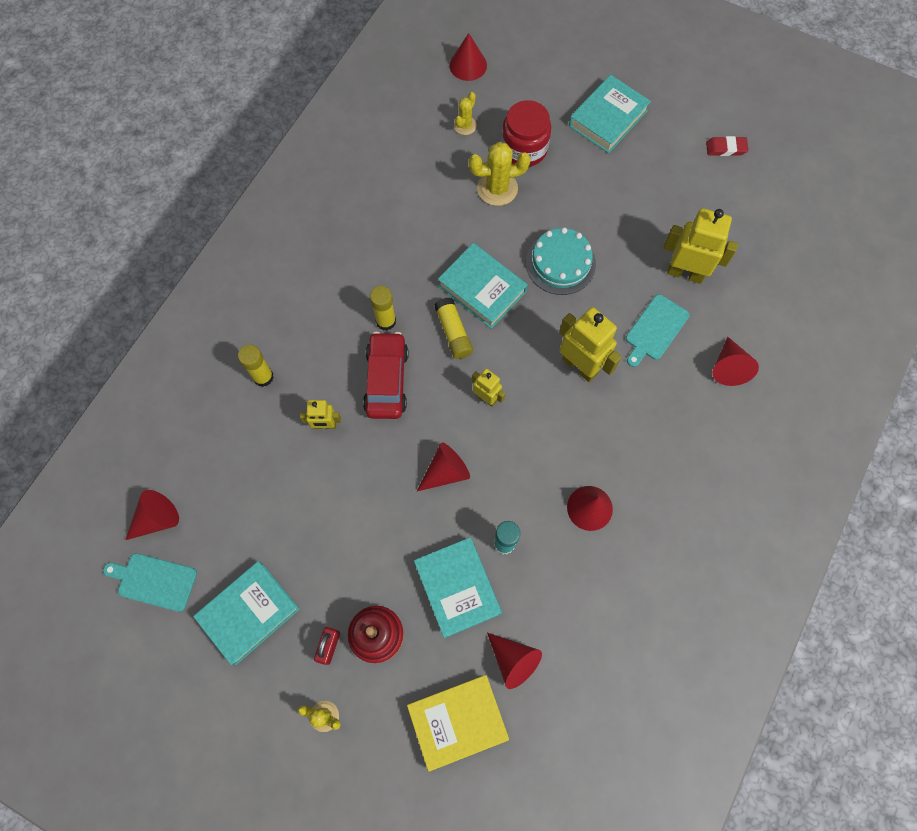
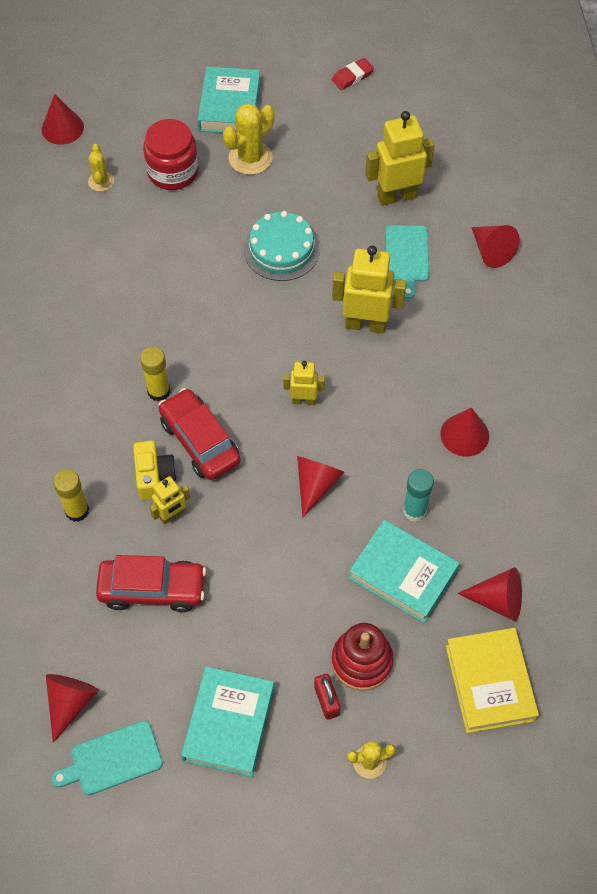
camera: 35 degrees left, 10 degrees down
yellow book [407,675,509,771] -> yellow book turned 45 degrees counterclockwise [446,628,539,733]
yellow glue stick [434,297,473,359] -> none
turquoise book [438,243,528,329] -> none
yellow cactus [469,142,531,206] -> yellow cactus moved to [223,103,275,175]
none -> red car [96,555,206,612]
none -> yellow camera [133,441,177,500]

